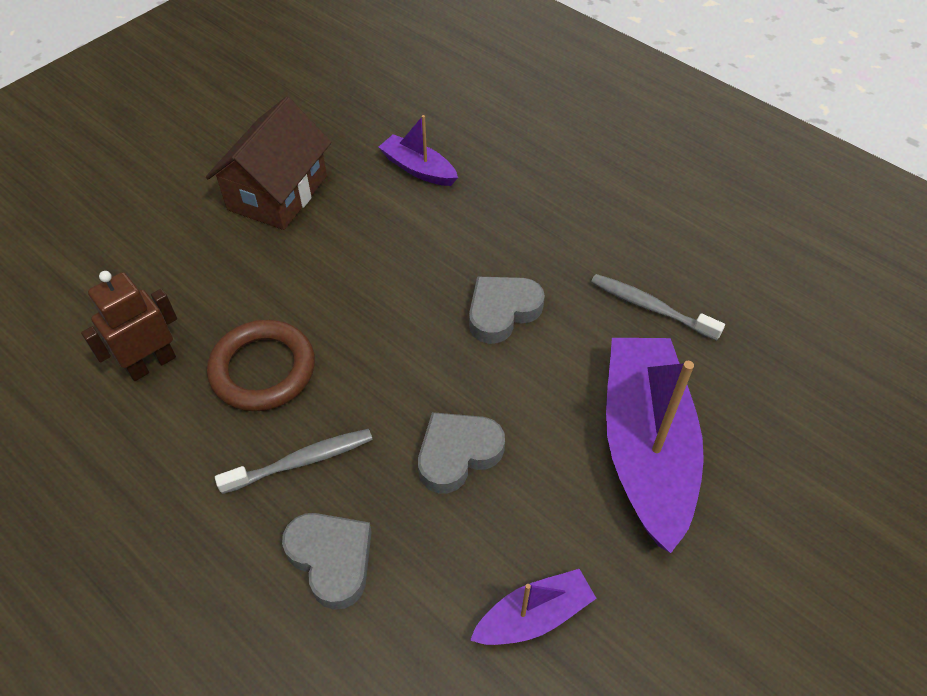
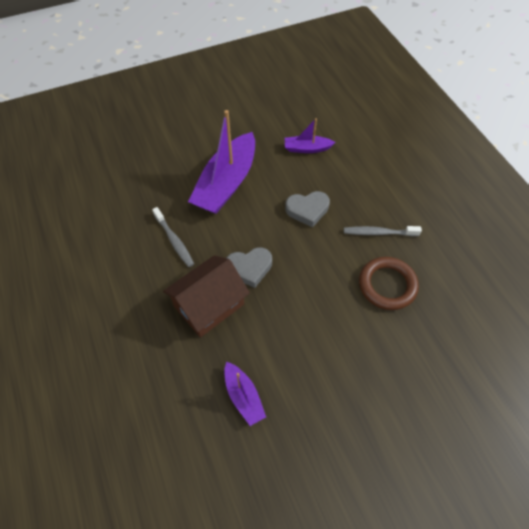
camera: 155 degrees left, 5 degrees up
brown robot [81,271,177,381] -> none
brown house [206,97,332,230] -> brown house moved to [163,255,250,337]
grey heart [282,513,372,610] -> none

